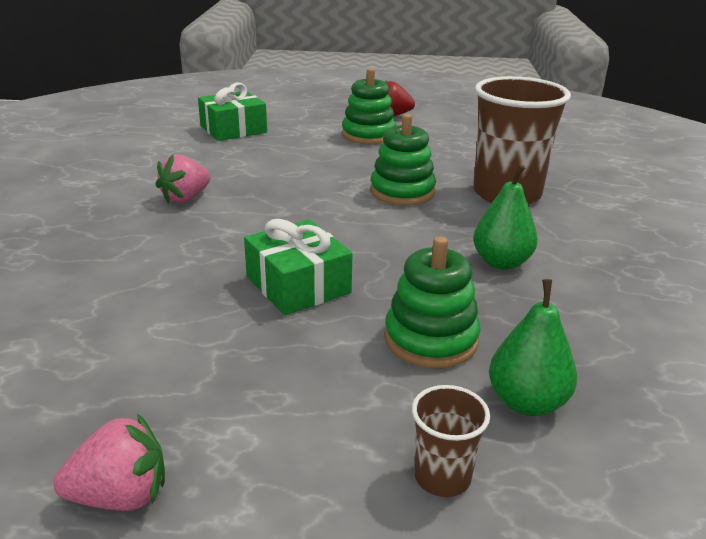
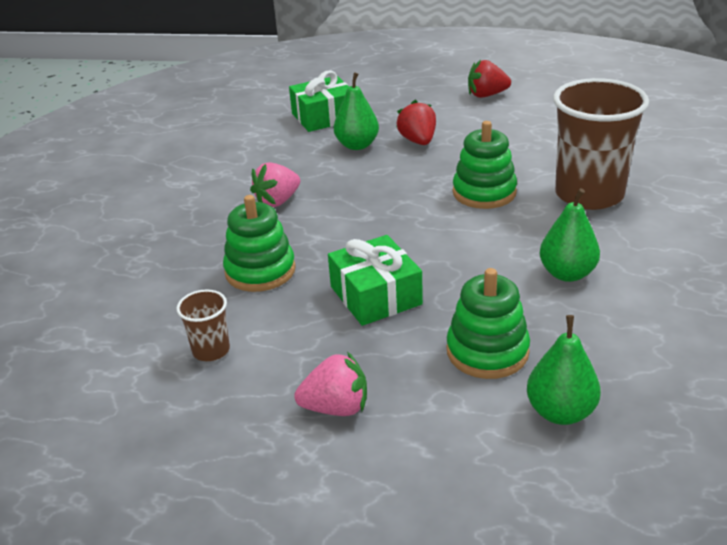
camera: 10 degrees right, 5 degrees up
pink strawberry [53,414,165,511] -> pink strawberry moved to [294,352,367,416]
green stacking toy [342,68,396,144] -> green stacking toy moved to [223,195,296,292]
brown cup [412,385,490,497] -> brown cup moved to [176,289,230,361]
none -> green pear [334,72,379,150]
none -> red strawberry [396,100,436,145]

